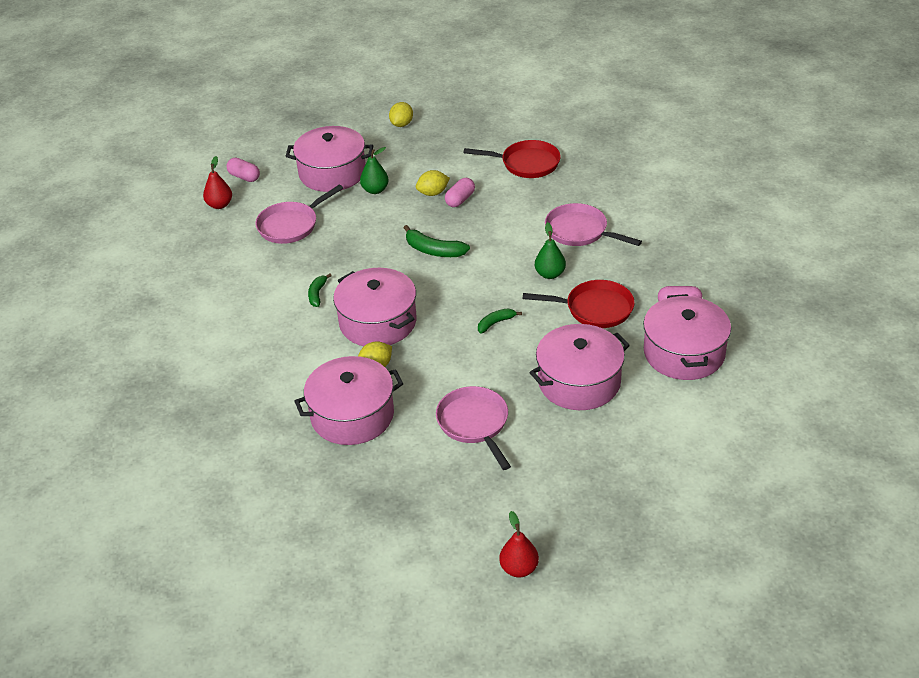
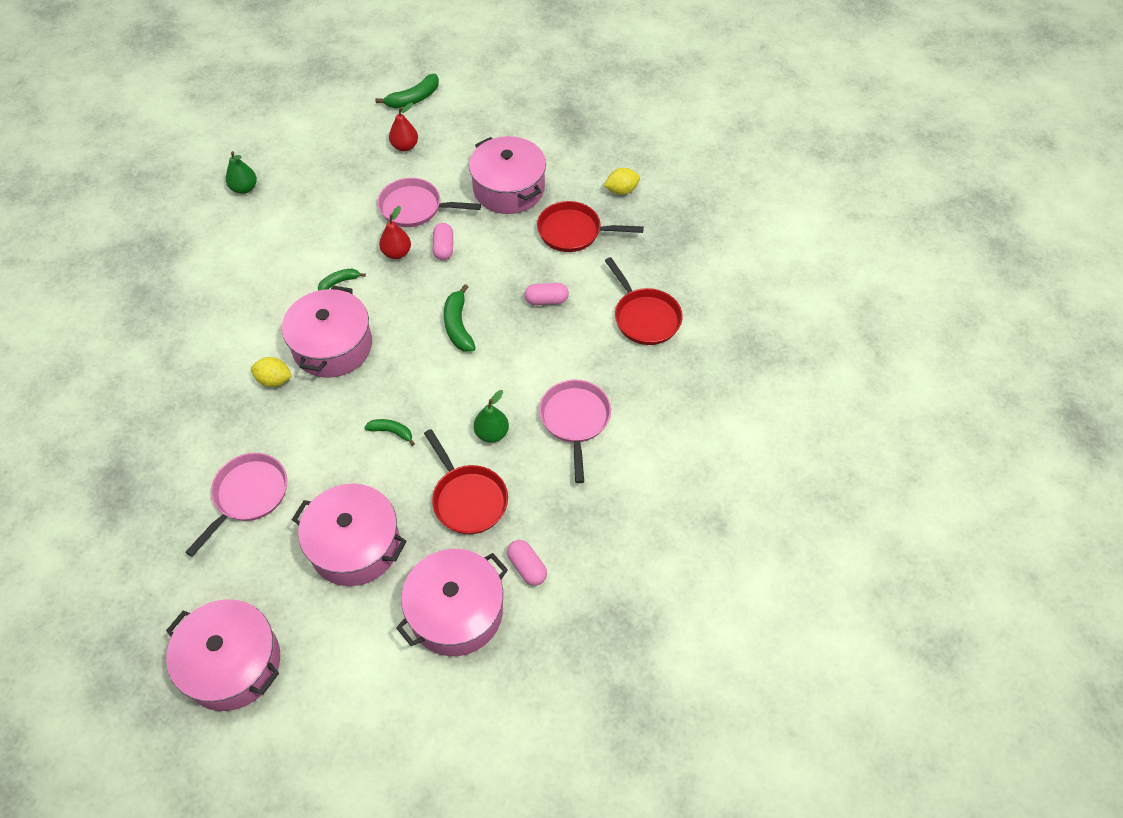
camera: 50 degrees right, 15 degrees up
pink capsule [227,158,260,182] -> pink capsule moved to [433,223,453,260]
pink pot [295,356,403,445] -> pink pot moved to [166,599,280,711]
green pear [360,147,389,194] -> green pear moved to [226,151,257,194]
yellow lemon [416,170,450,196] -> none
red pear [499,511,539,577] -> red pear moved to [379,206,411,259]
none -> green banana [375,74,439,108]
none -> red pan [537,201,644,252]

